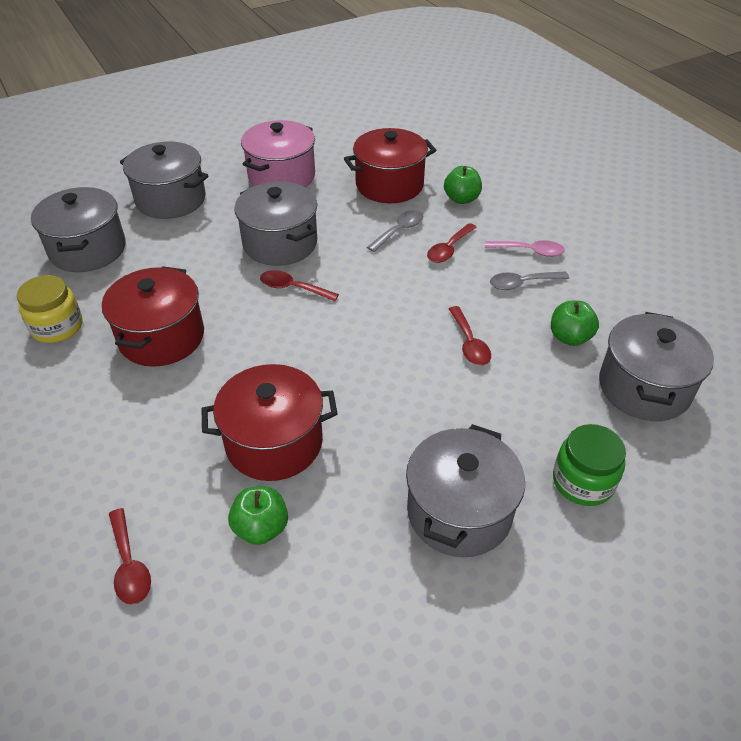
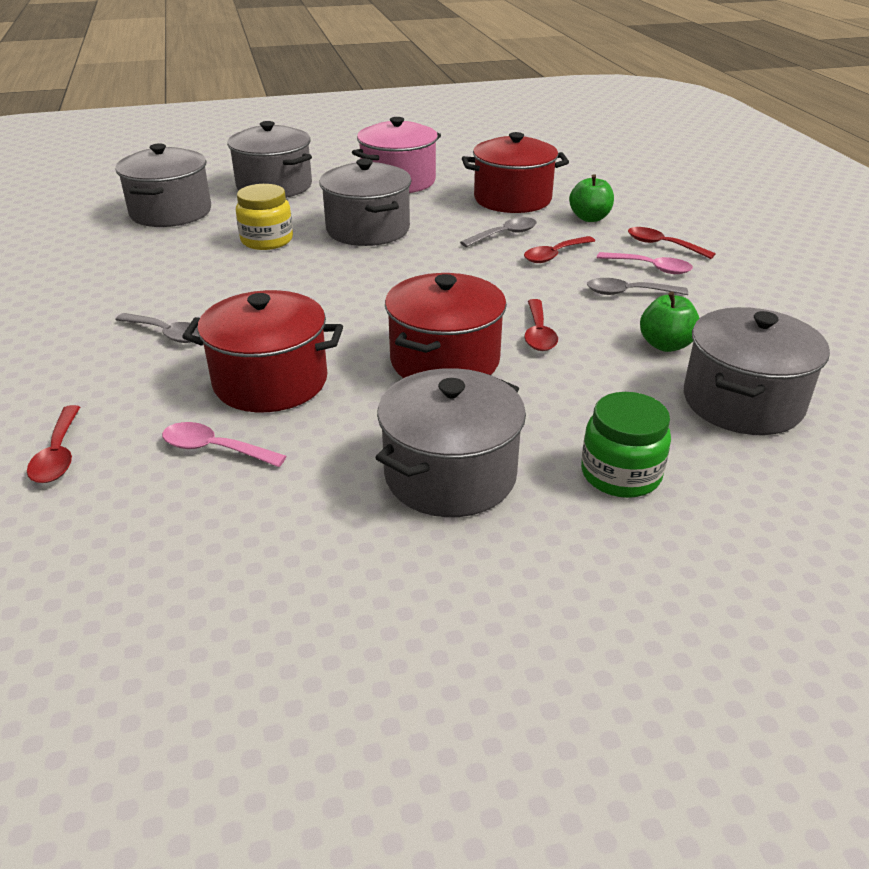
camera: 15 degrees right, 10 degrees down
yellow jar [17,275,82,343] -> yellow jar moved to [236,184,293,250]
red pot [102,266,204,367] -> red pot moved to [385,273,507,378]
green apple [228,487,288,545] -> pink spoon [162,422,287,467]
red spoon [260,270,339,301] -> red spoon moved to [628,227,716,259]
none -> grey spoon [115,313,199,343]

